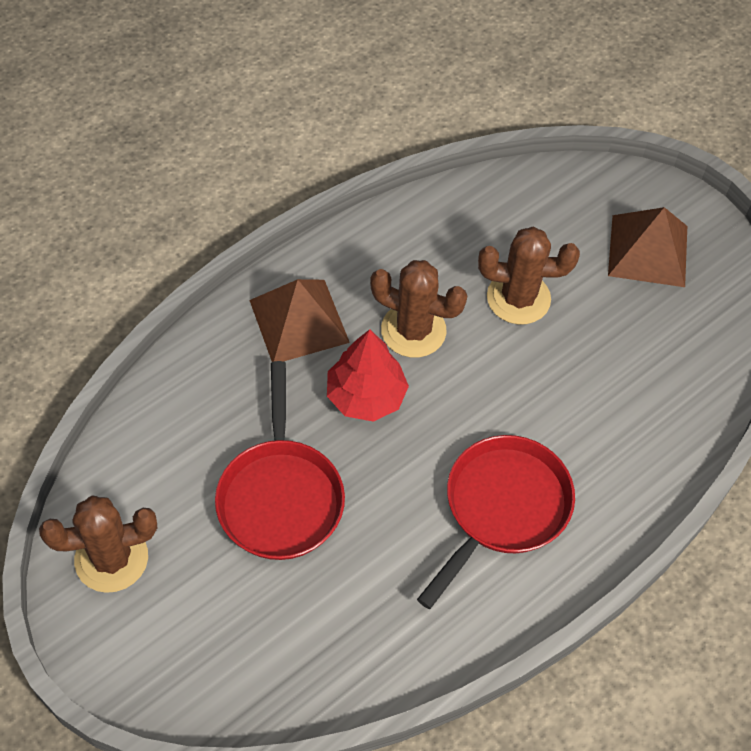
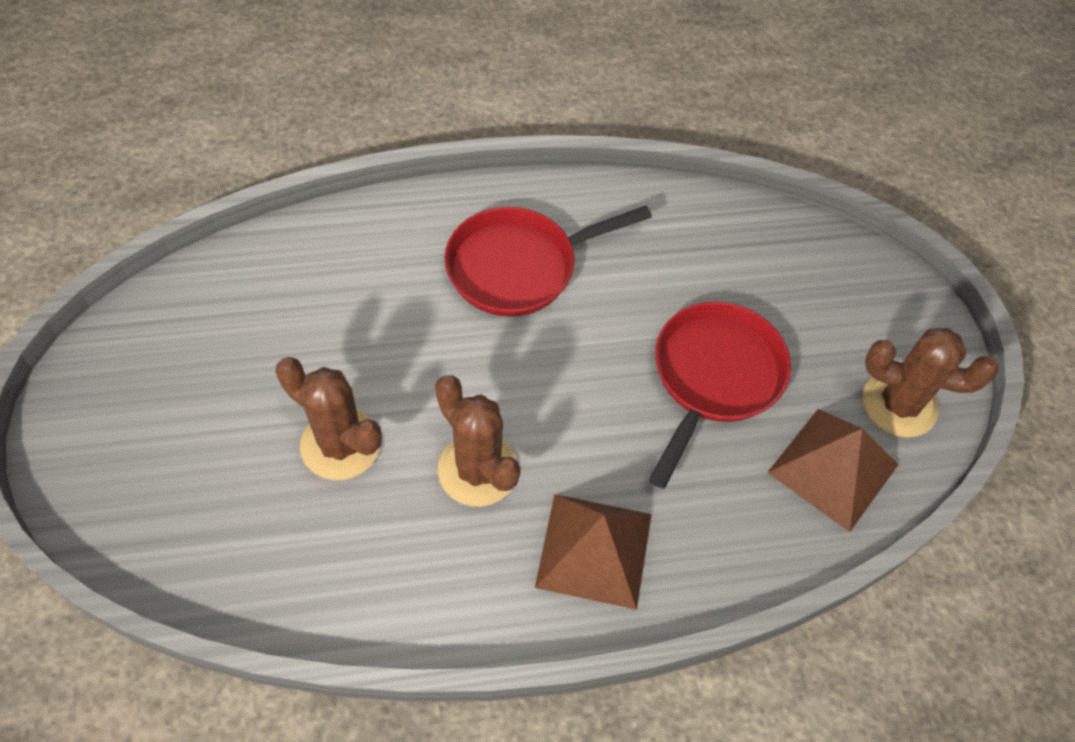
camera: 150 degrees left, 0 degrees up
red tree [327,329,409,422] -> none
brown pyramid [608,207,687,287] -> brown pyramid moved to [767,409,899,532]

